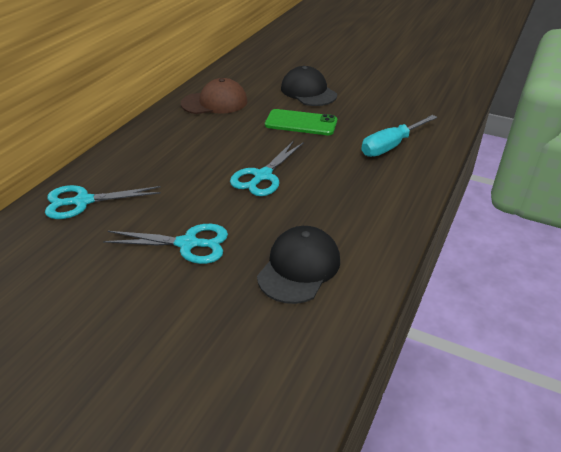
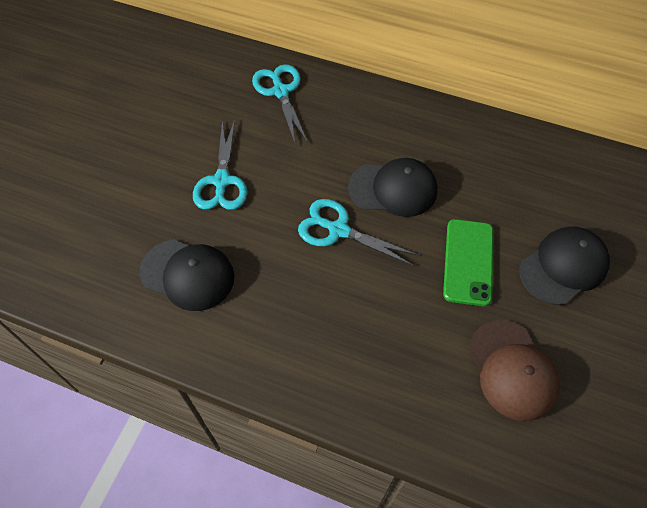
camera: 85 degrees right, 20 degrees up
brown cap [181,78,248,114] -> brown cap moved to [469,320,560,421]
turquoise screwdriver [361,115,437,157] -> none
none -> black cap [348,158,438,217]

